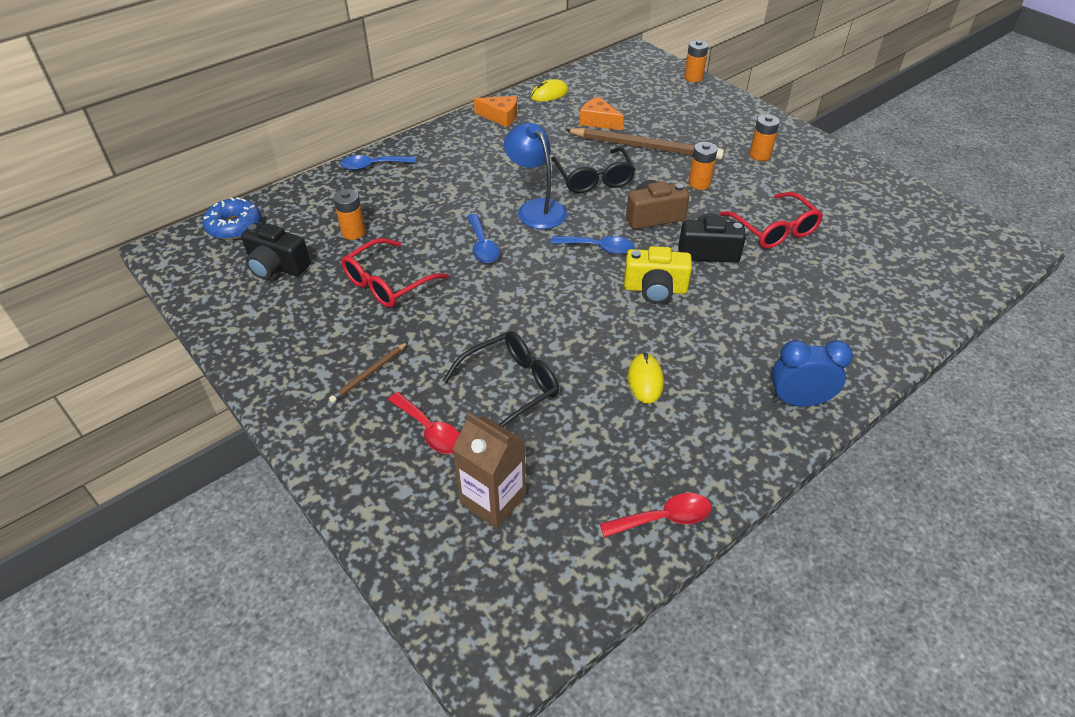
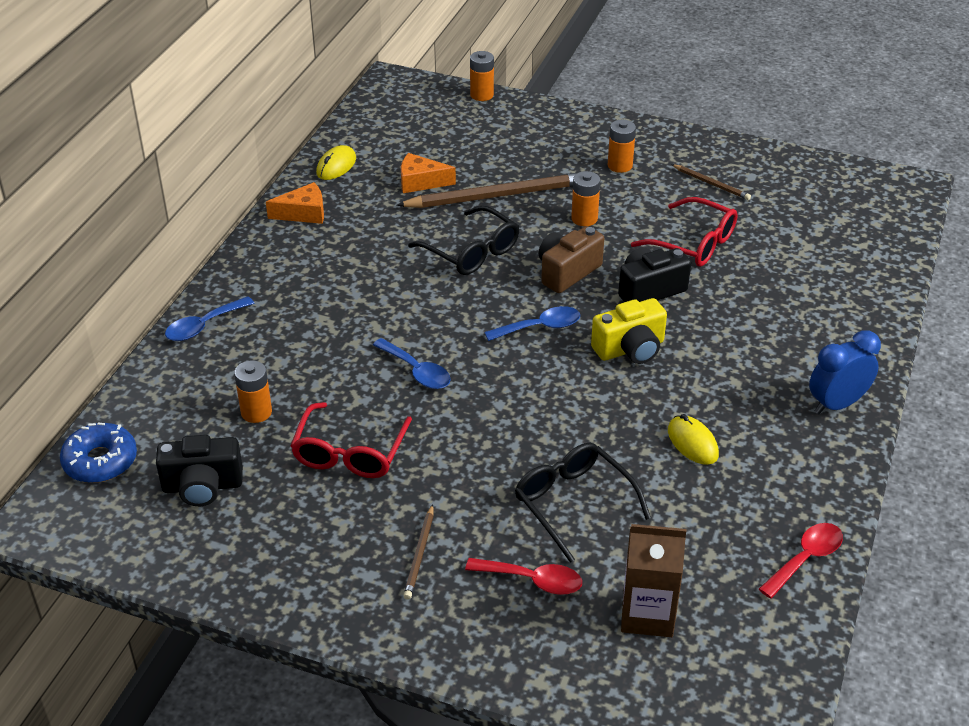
camera: 30 degrees left, 5 degrees down
black glasses [442,331,559,427] -> black glasses turned 60 degrees counterclockwise [515,443,651,563]
blue lamp [504,123,567,229] -> none
none -> brown pencil [671,164,751,200]

